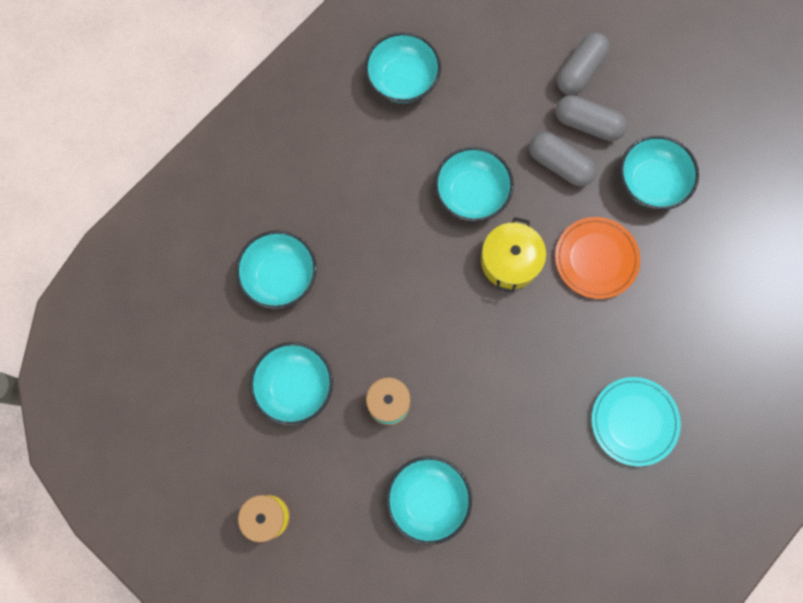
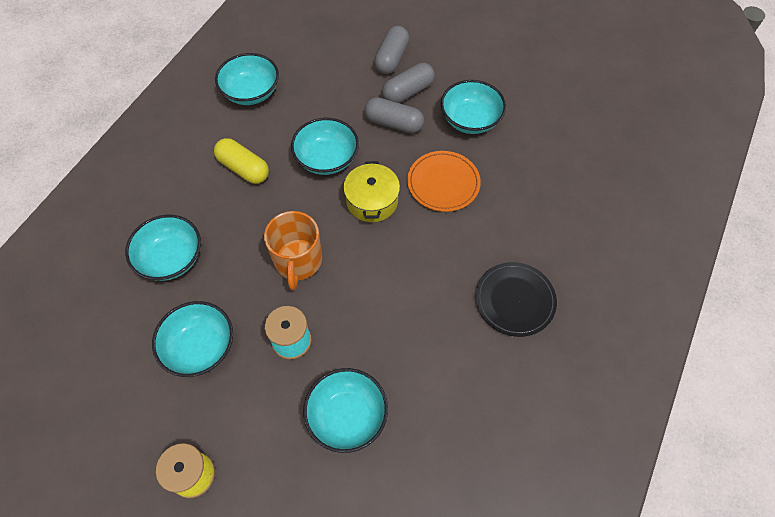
camera: 15 degrees left, 15 degrees down
grey capsule [556,95,627,141] -> grey capsule turned 45 degrees counterclockwise [382,63,435,103]
turquoise plate [592,377,681,466] -> black plate [475,262,557,337]
none -> yellow capsule [214,138,269,184]
none -> orange mug [264,211,322,290]

